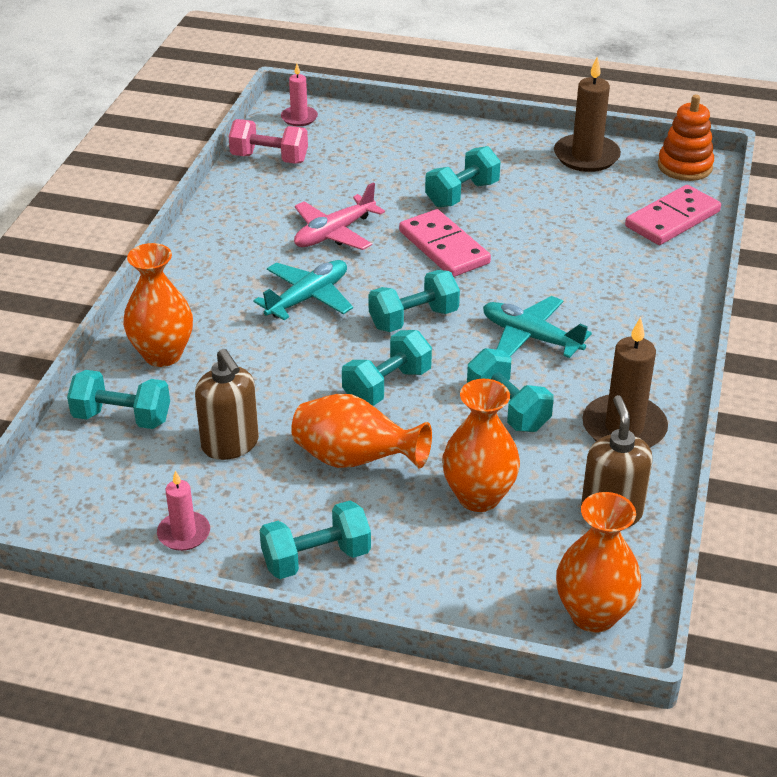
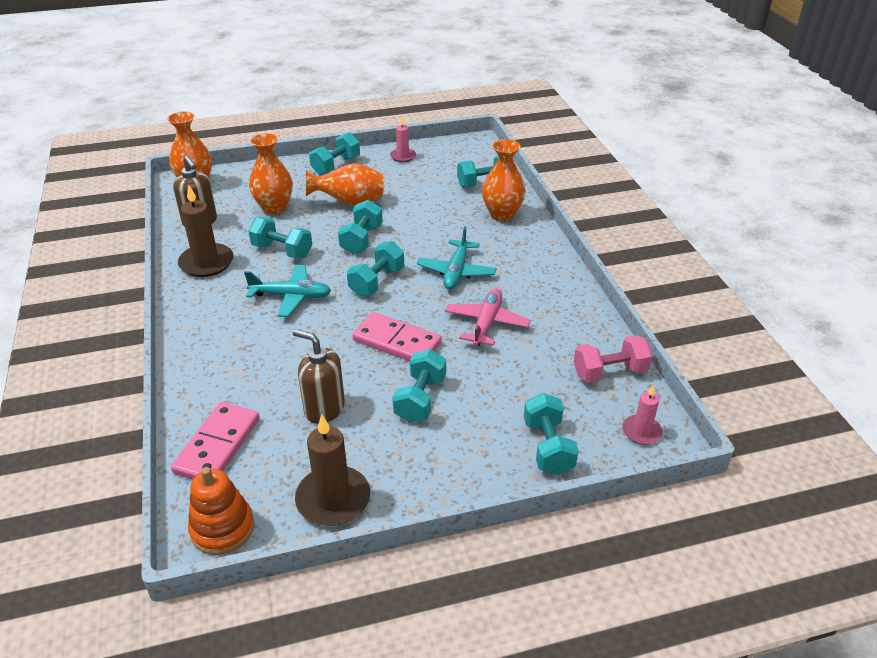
camera: 150 degrees right, 0 degrees up
brown soap dispenser [195,349,259,460] -> brown soap dispenser moved to [293,329,345,424]
none -> turquoise dumbbell [524,393,579,475]

